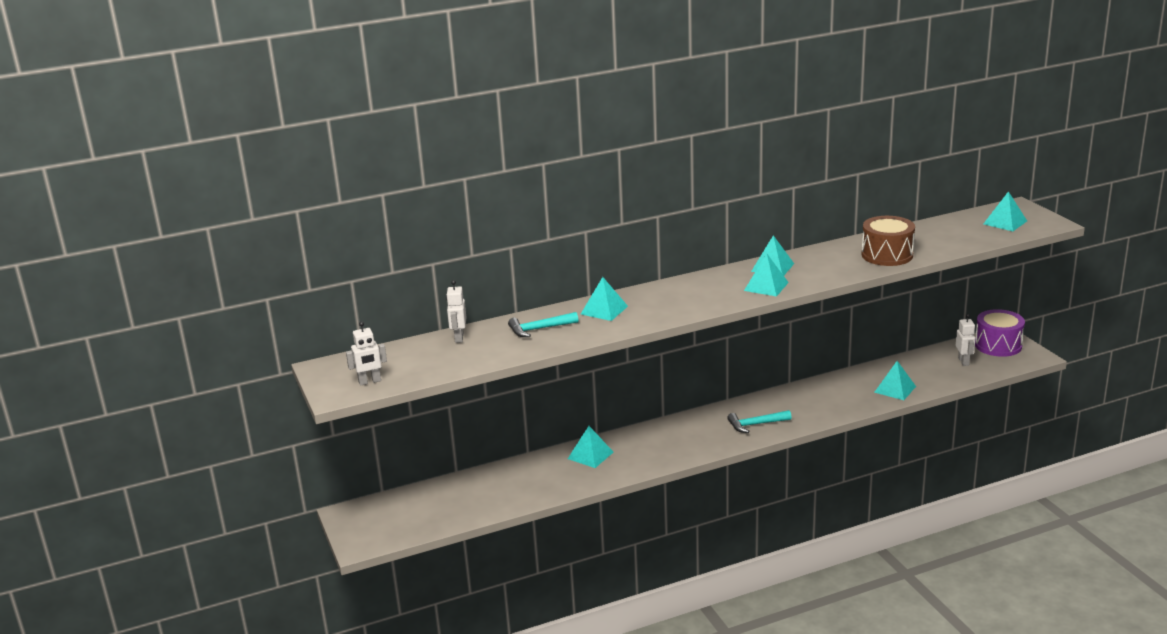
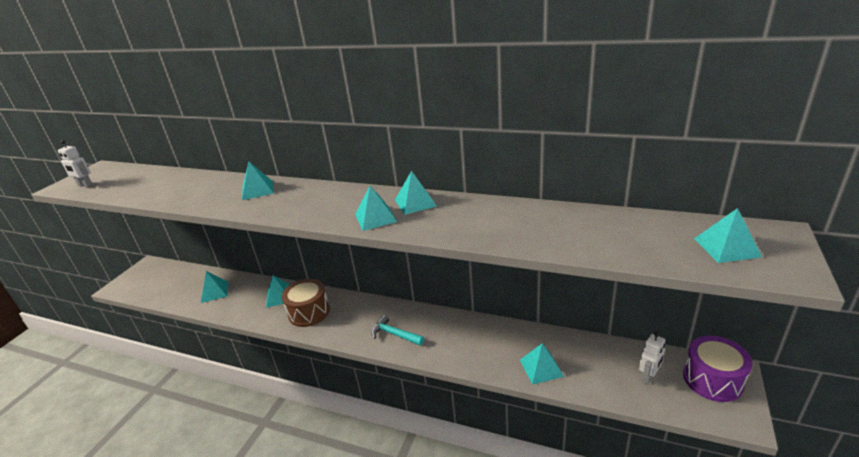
camera: 45 degrees right, 5 degrees up
white robot [446,280,467,343] -> none
turquoise hammer [508,312,578,337] -> none
brown drum [862,216,915,266] -> brown drum moved to [282,279,330,327]
none -> turquoise pyramid [201,271,229,303]

